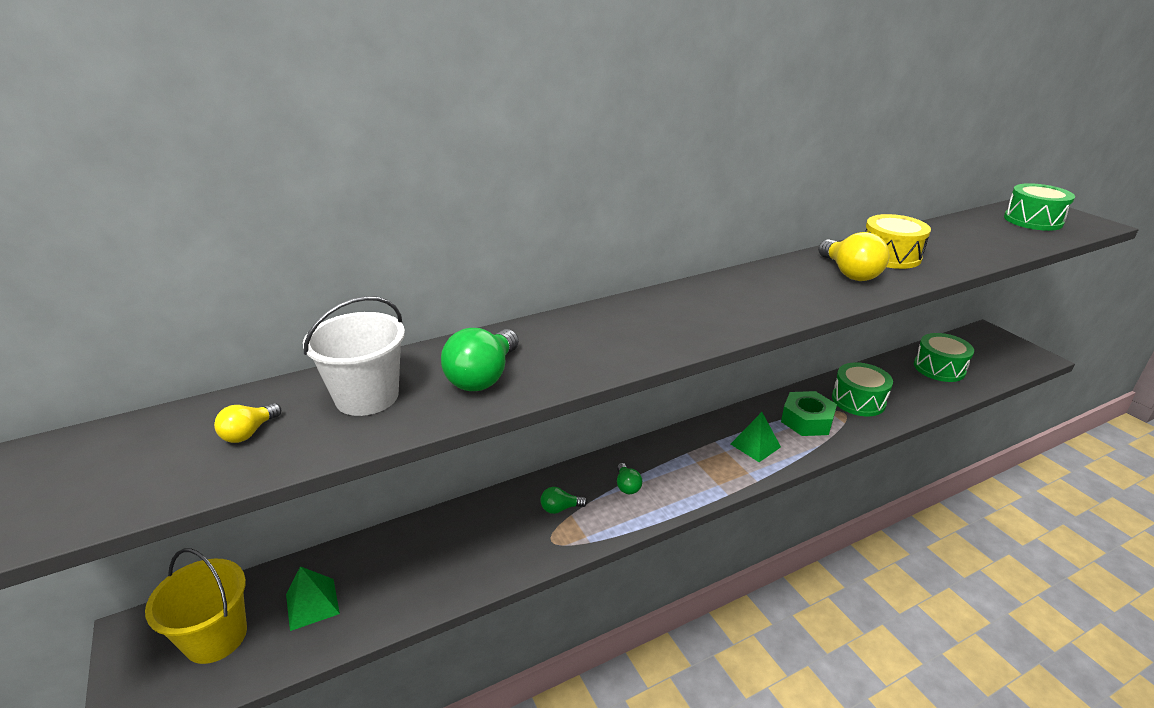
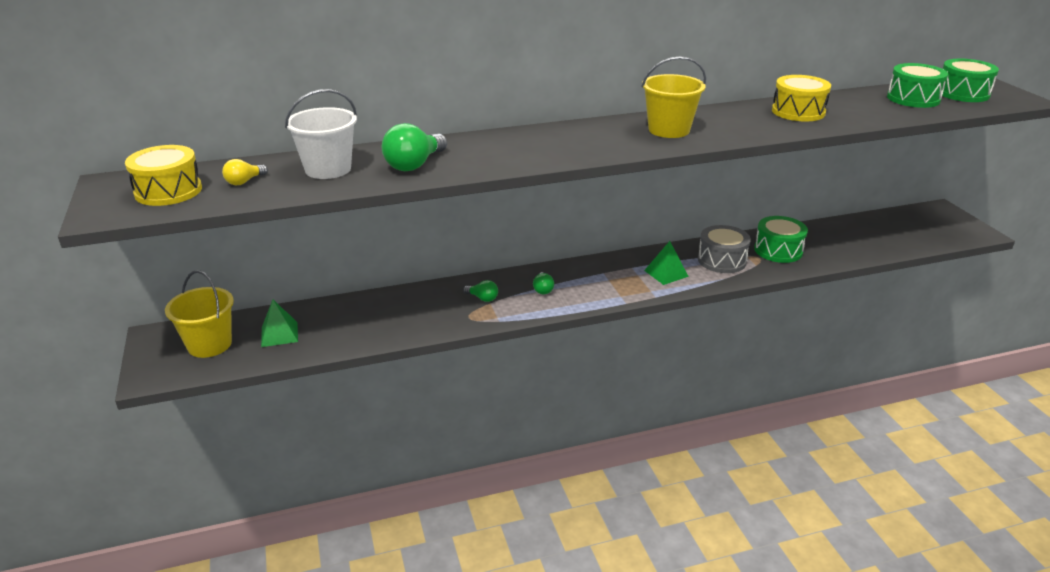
camera: 10 degrees right, 0 degrees up
green light bulb [541,487,588,514] -> green light bulb turned 150 degrees counterclockwise [463,280,498,302]
green nut [781,391,837,436] -> grey drum [698,225,751,273]
yellow light bulb [818,232,889,281] -> none
green drum [914,333,974,382] -> green drum moved to [887,63,948,108]
none -> yellow drum [125,145,202,206]
none -> yellow bucket [641,56,706,138]

